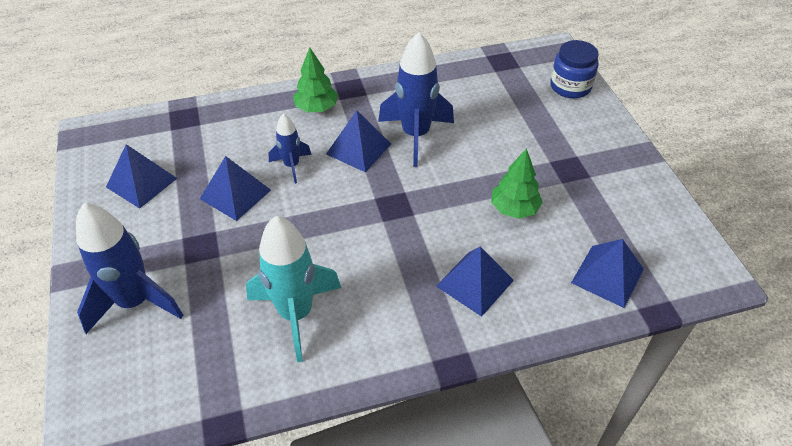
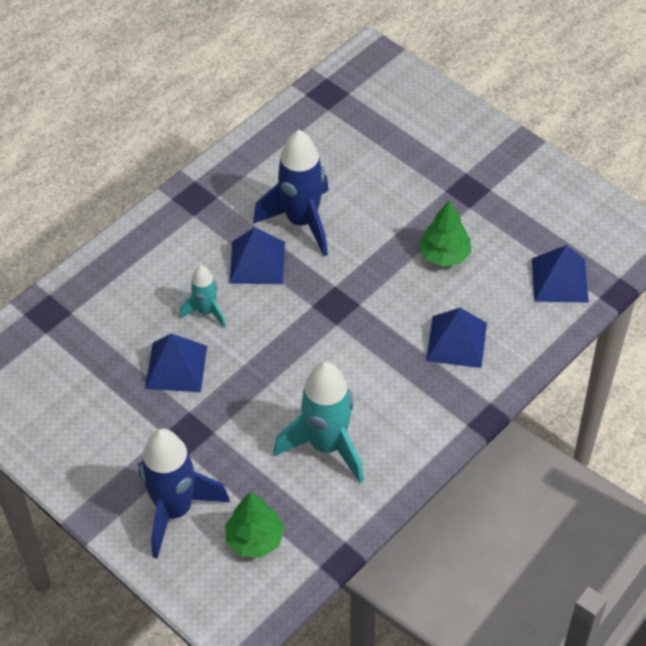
camera: 30 degrees left, 5 degrees up
blue pyramid [106,144,177,209] -> none
blue rocket [269,114,312,184] -> turquoise rocket [179,265,226,328]
green tree [293,47,338,112] -> green tree moved to [225,492,285,558]
blue jar [550,40,599,98] -> none

